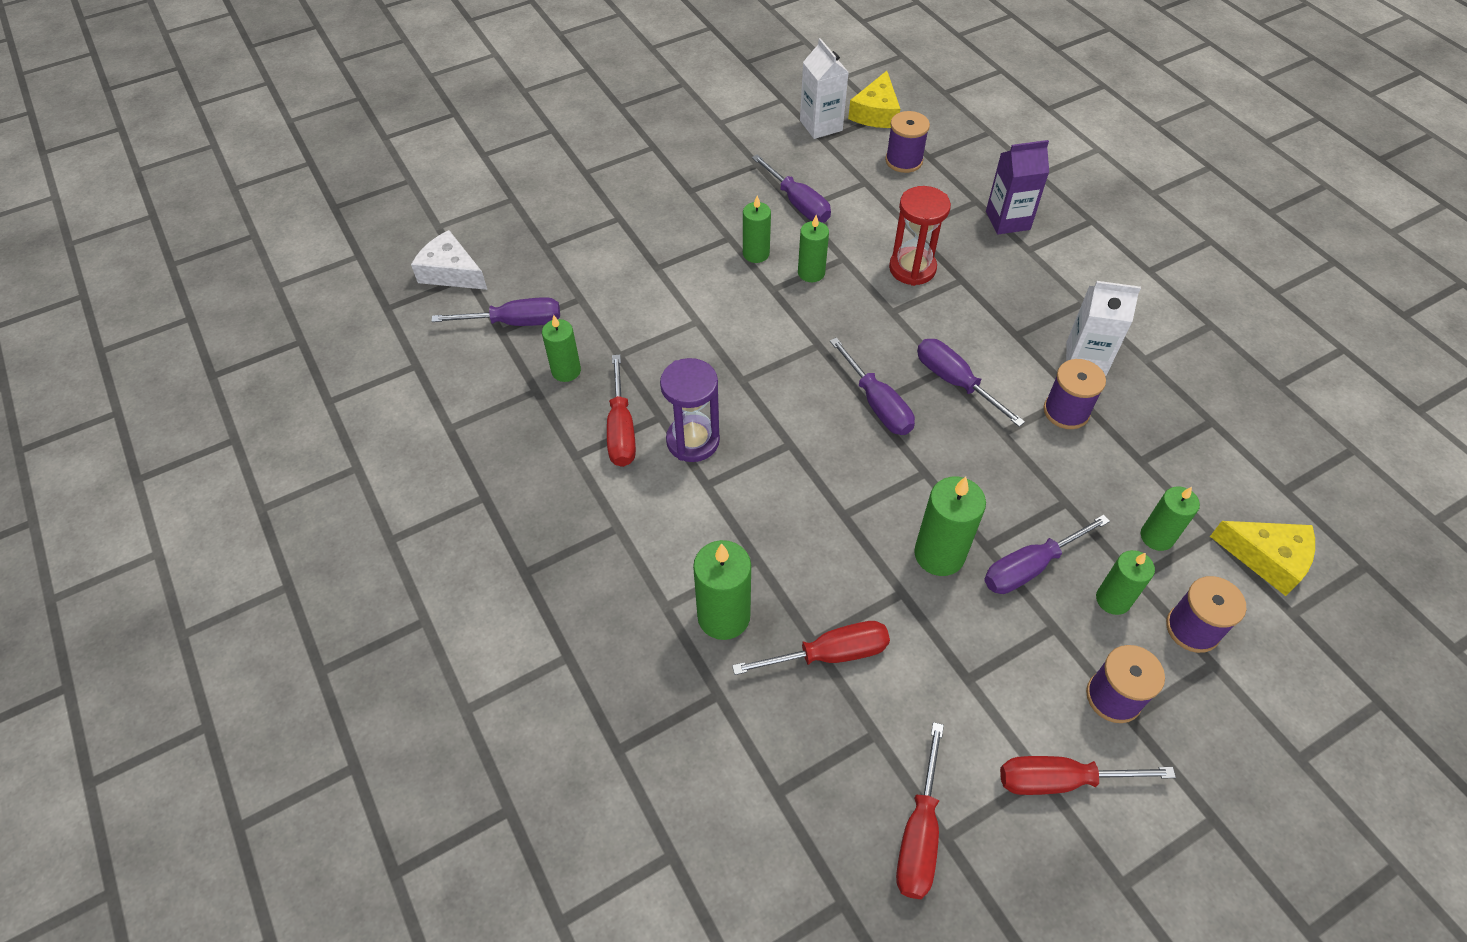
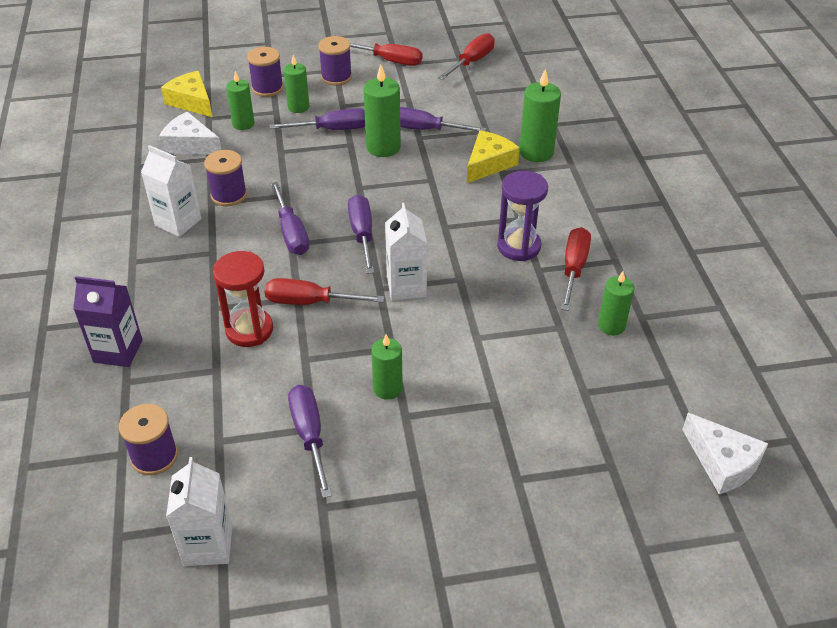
camera: 160 degrees left, 10 degrees down
purple screwdriver [431,297,560,326] -> purple screwdriver moved to [400,107,486,132]
red screwdriver [732,621,890,675] -> red screwdriver moved to [264,278,384,305]
green candle [798,215,829,282] -> none
yellow cheese [848,71,900,128] -> yellow cheese moved to [467,130,520,183]
none -> white cheese [159,112,221,155]
none -> white carton [385,203,427,300]

